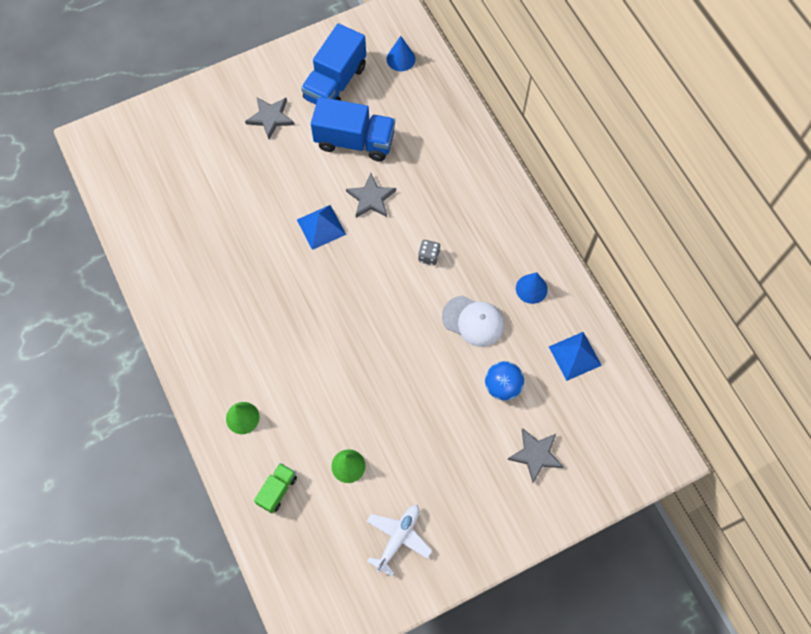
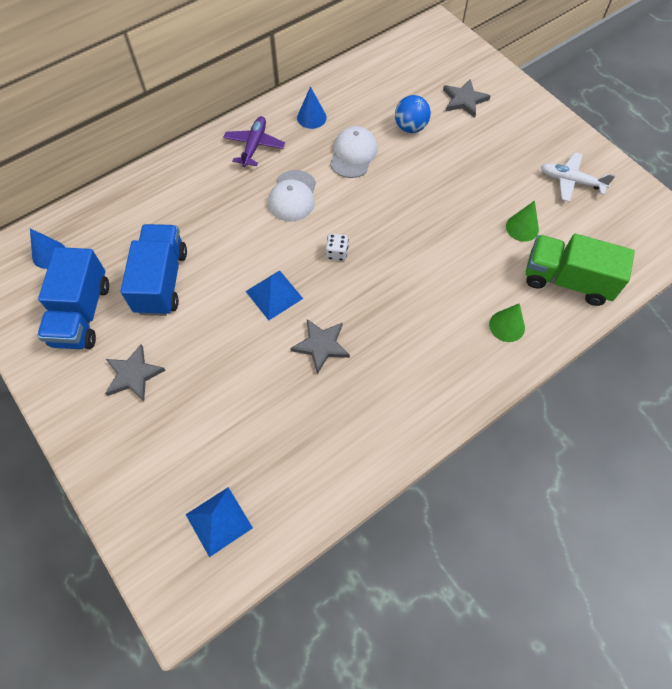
camera: 100 degrees left, 5 degrees down
green truck [254,463,297,514] -> green truck [526,234,635,306], size x1.93
blue truck [301,23,366,105] -> blue truck turned 75 degrees clockwise [37,247,109,349]
grey star [346,173,396,218] -> grey star moved to [290,319,350,374]
grey dice [418,240,441,265] -> white cap [268,170,316,222]
blue pyramid [549,332,602,381] -> blue pyramid moved to [186,487,253,557]
none -> purple plane [223,116,285,167]
none -> white dice [326,233,349,261]

